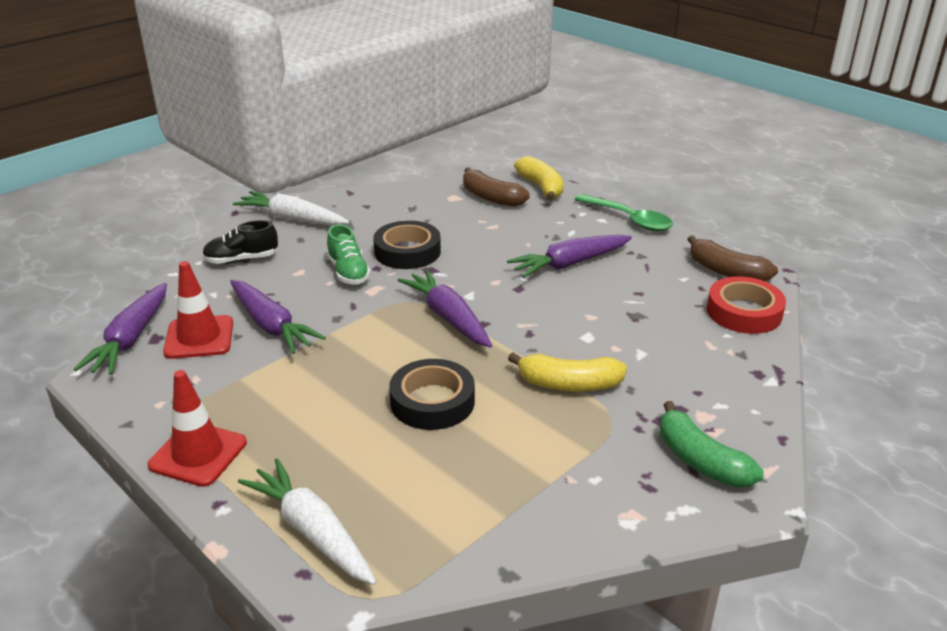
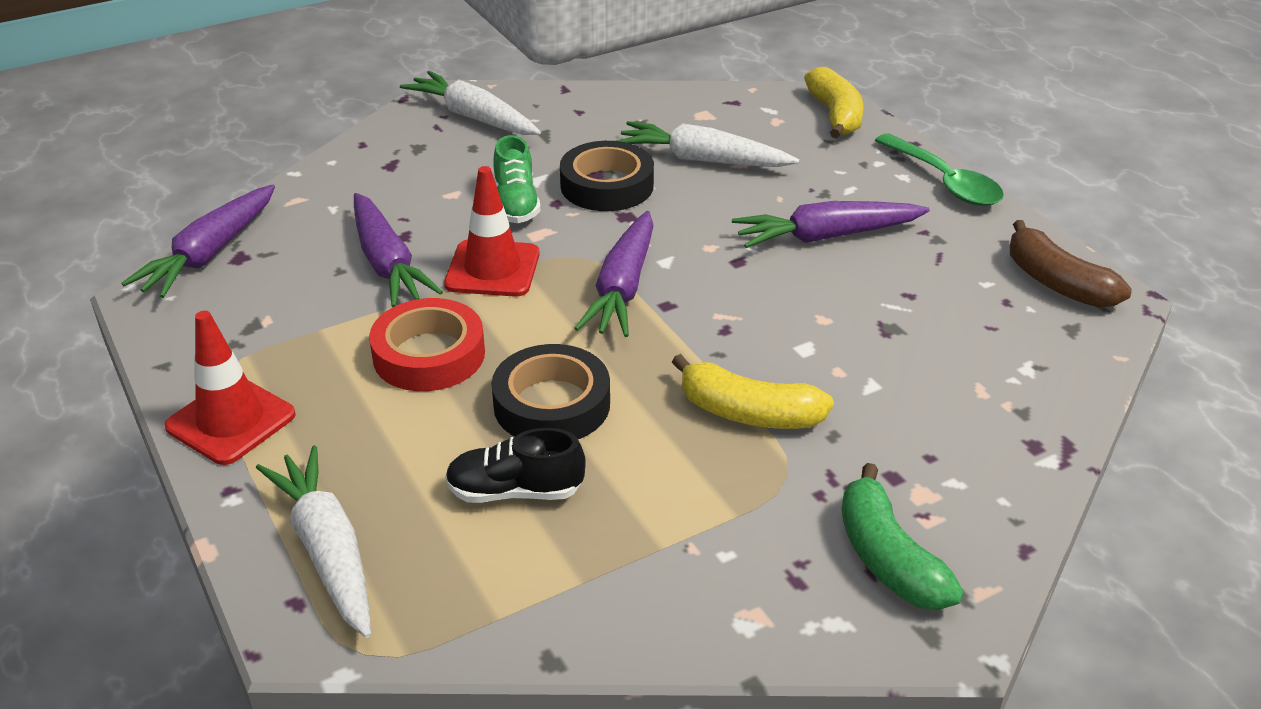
camera: 15 degrees right, 5 degrees up
red traffic cone [163,261,233,359] -> red traffic cone moved to [444,166,540,297]
black shoe [202,220,278,264] -> black shoe moved to [445,428,586,503]
purple carrot [397,269,492,348] -> purple carrot turned 150 degrees counterclockwise [574,211,654,337]
brown banana [463,167,530,207] -> none
red tape [707,276,786,334] -> red tape moved to [369,298,485,391]
none -> white carrot [616,121,799,167]

